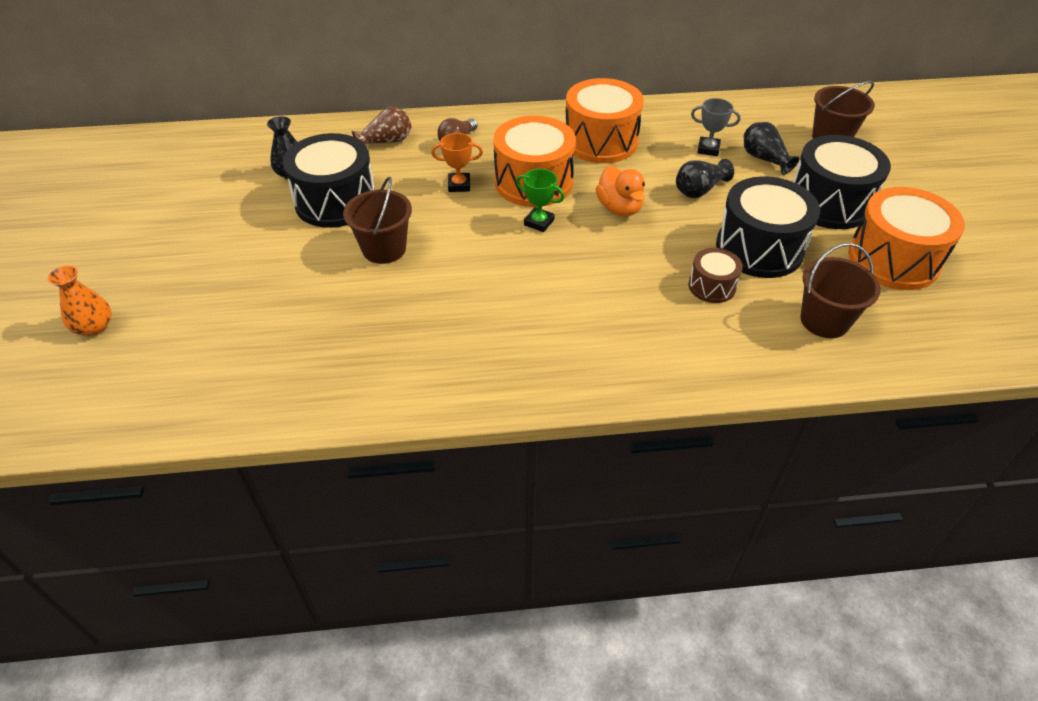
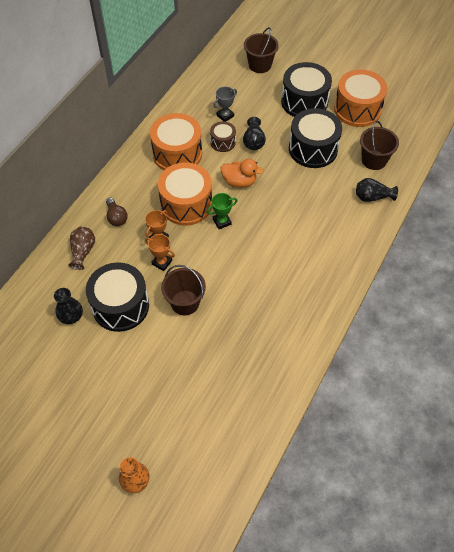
camera: 55 degrees left, 10 degrees up
brown drum [688,248,743,303] -> brown drum moved to [210,121,236,152]
black vase [743,122,799,175] -> black vase moved to [356,178,398,202]
none -> orange trophy [145,234,175,271]

